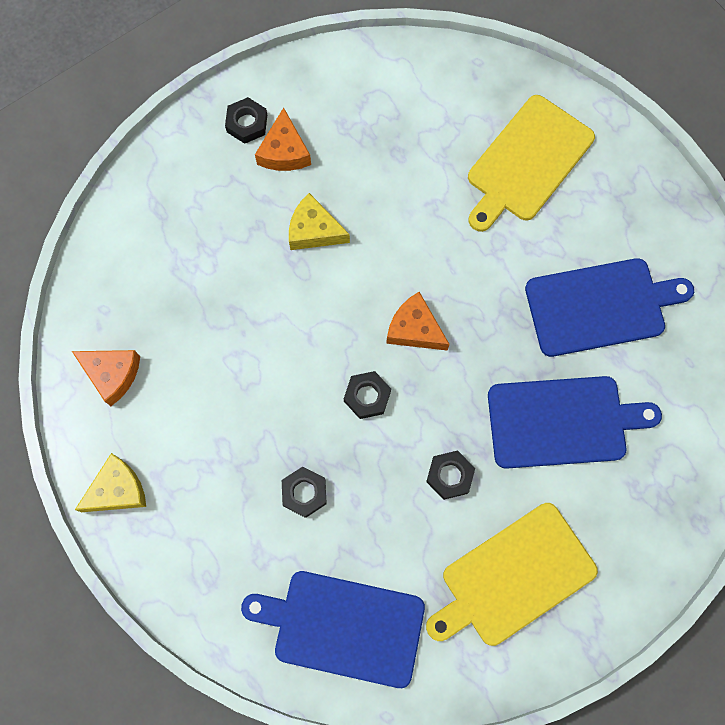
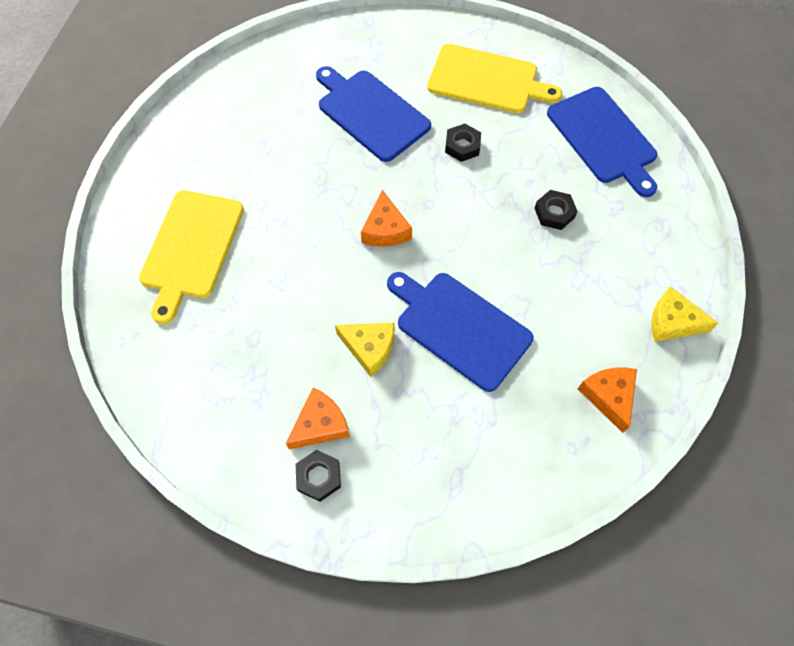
camera: 130 degrees left, 10 degrees down
yellow cheese [289,193,350,250] -> yellow cheese turned 45 degrees counterclockwise [335,323,394,377]
black nut [344,371,391,419] -> none
yellow cutting board [468,95,595,232] -> yellow cutting board turned 105 degrees clockwise [139,190,244,325]
blue cutting board [525,258,694,357] -> blue cutting board moved to [387,272,534,392]

